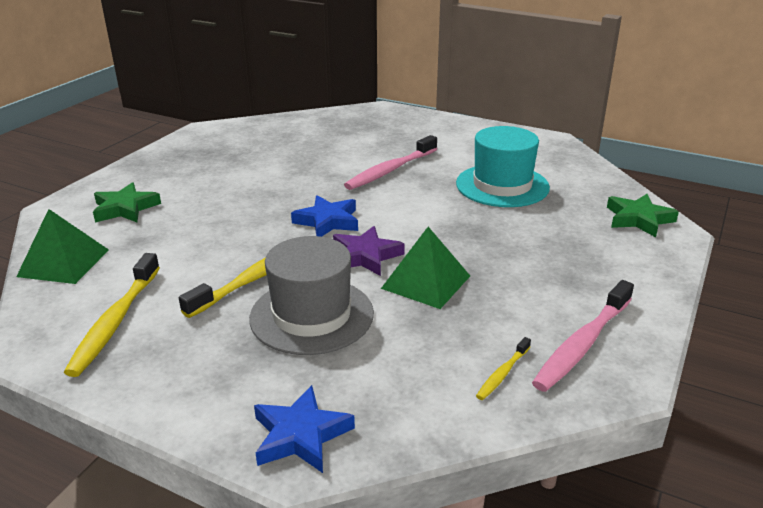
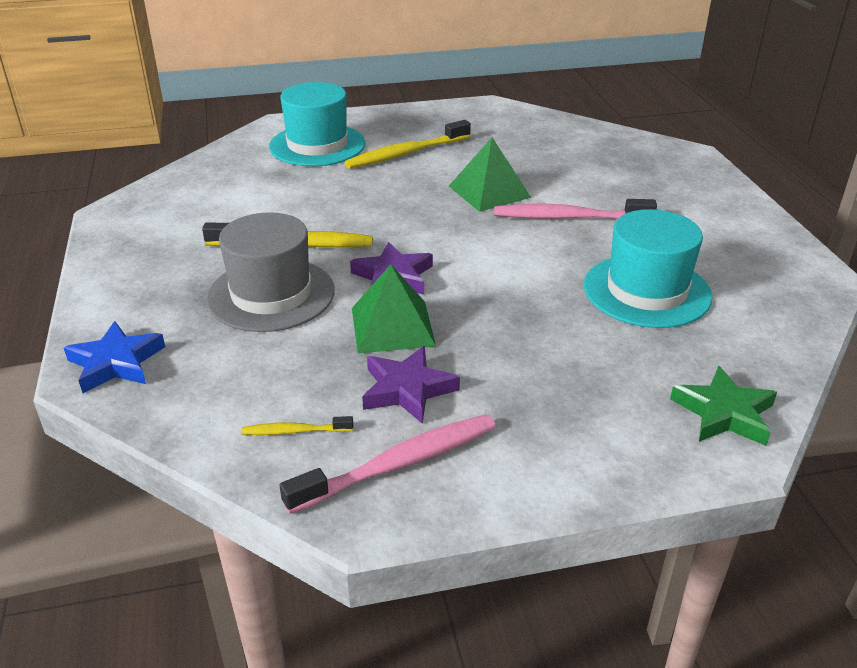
camera: 50 degrees right, 5 degrees up
green pyramid [16,209,109,284] -> green pyramid moved to [449,138,531,212]
yellow toothbrush [64,253,160,377] -> yellow toothbrush moved to [345,120,471,169]
green star [93,182,161,223] -> turquoise hat [269,82,366,166]
blue star [291,195,358,237] -> none
pink toothbrush [532,280,634,392] -> pink toothbrush turned 150 degrees clockwise [279,414,496,514]
none -> purple star [362,346,460,424]

